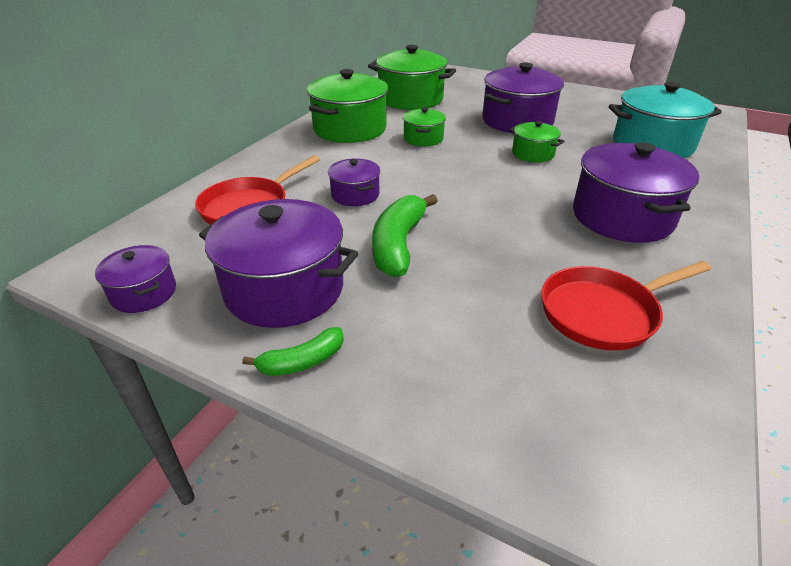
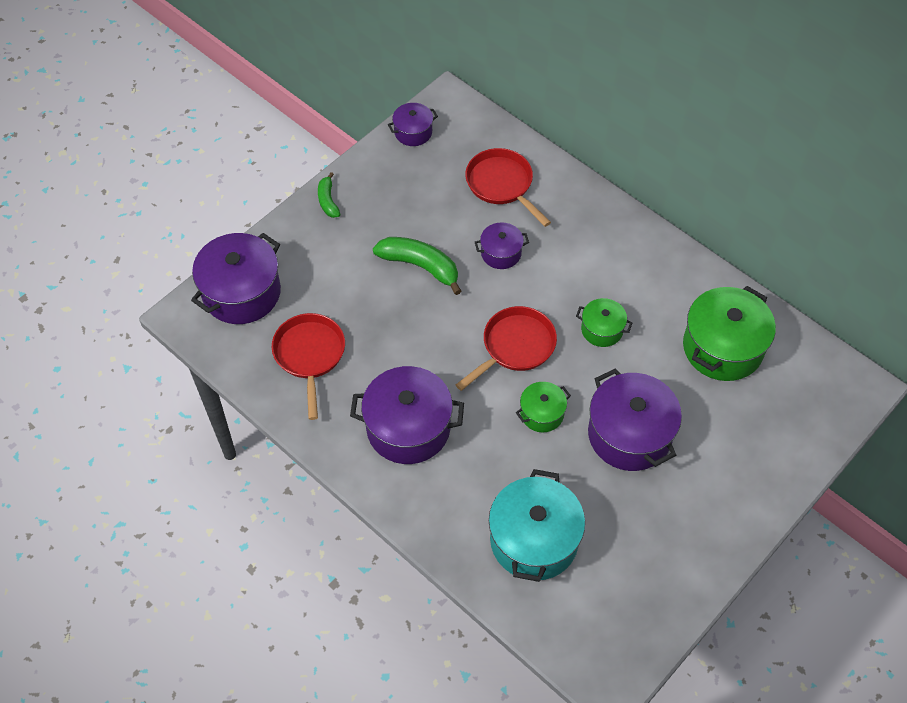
camera: 105 degrees right, 20 degrees up
purple pot [199,199,358,328] -> purple pot moved to [191,233,281,324]
green pot [307,69,388,143] -> none
none -> red pan [456,306,557,391]

